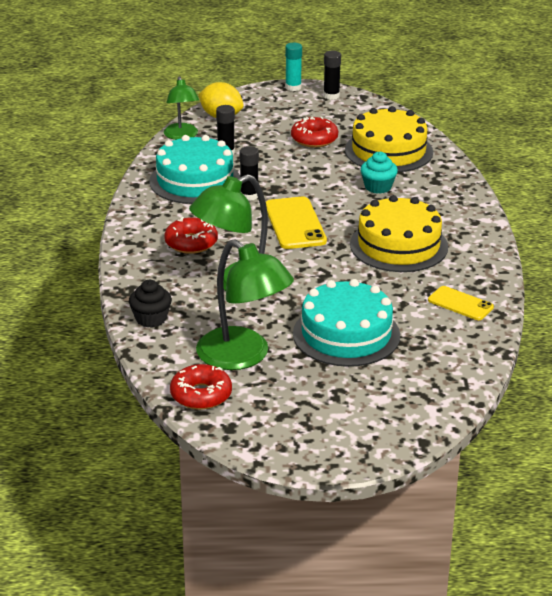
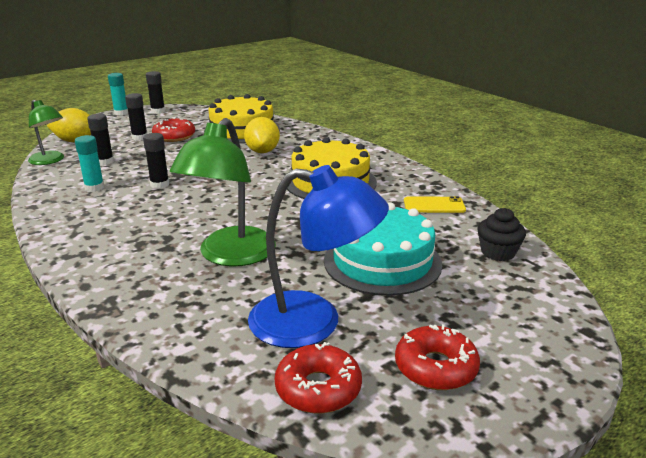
camera: 35 degrees left, 5 degrees down
black cupcake [129,280,172,328] -> black cupcake moved to [478,208,526,261]
turquoise cake [149,135,240,204] -> turquoise glue stick [75,135,104,192]
red donut [164,217,218,254] -> red donut moved to [395,324,480,390]
green lamp [196,239,294,370] -> blue lamp [248,165,389,348]
yellow phone [266,197,327,249] -> none
turquoise cupcake [361,152,398,194] -> yellow lemon [244,117,280,153]
none -> black glue stick [125,93,147,140]

